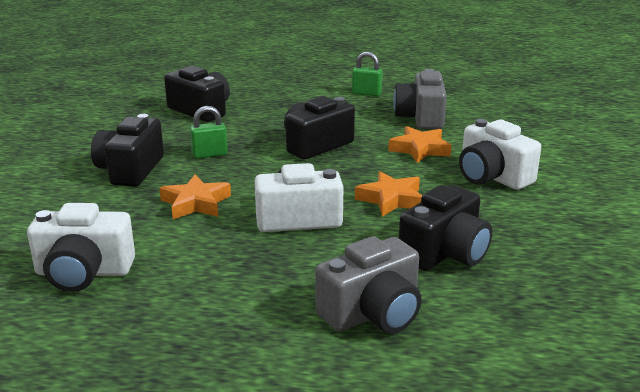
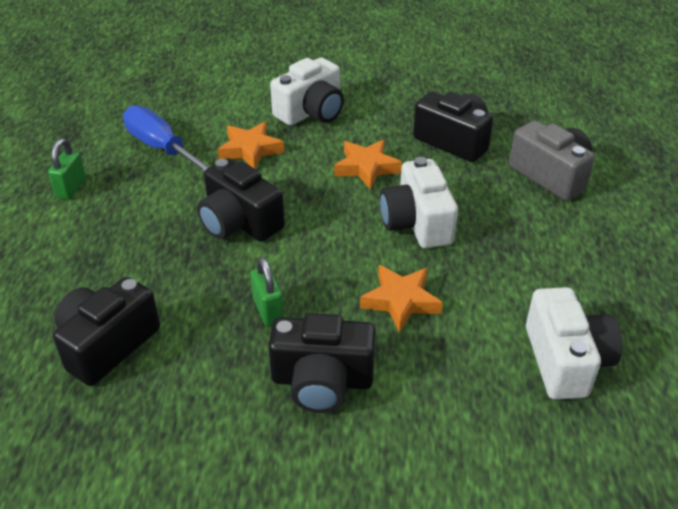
camera: 95 degrees left, 15 degrees up
grey camera [393,69,447,129] -> blue screwdriver [123,105,211,172]

